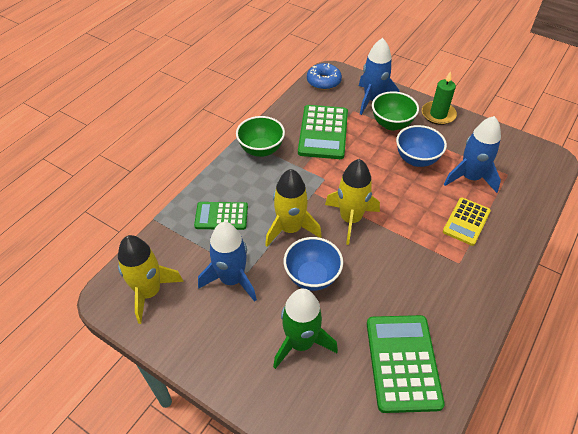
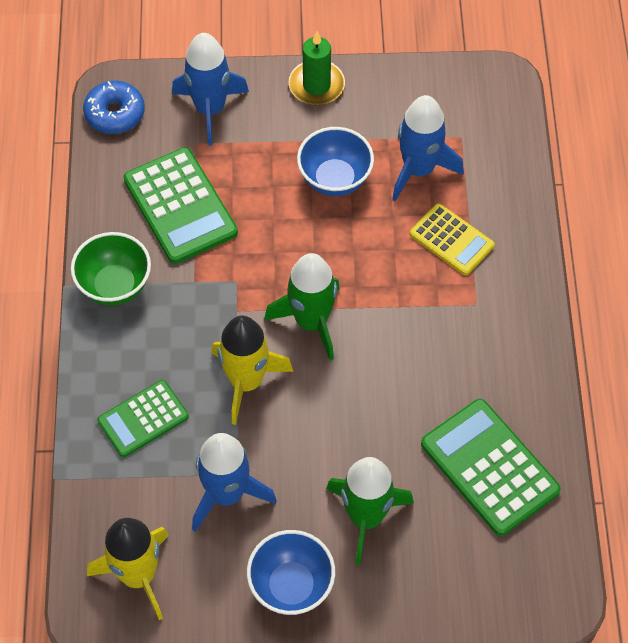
camera: 35 degrees left, 10 degrees up
blue bowl [284,237,343,291] -> blue bowl moved to [247,530,335,615]
yellow rocket [325,159,380,245] -> green rocket [264,253,340,361]
green bowl [372,91,419,131] -> none
yellow calculator [443,198,491,246] -> yellow calculator turned 45 degrees counterclockwise [410,203,495,275]

